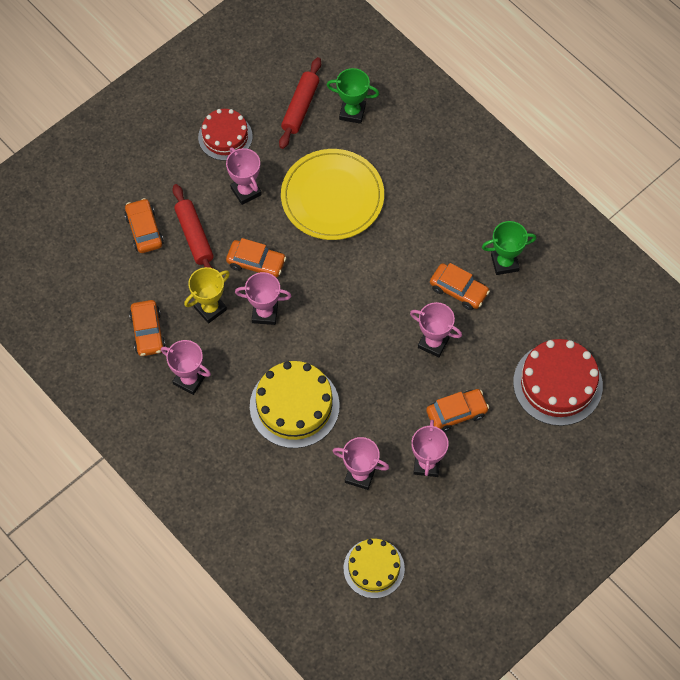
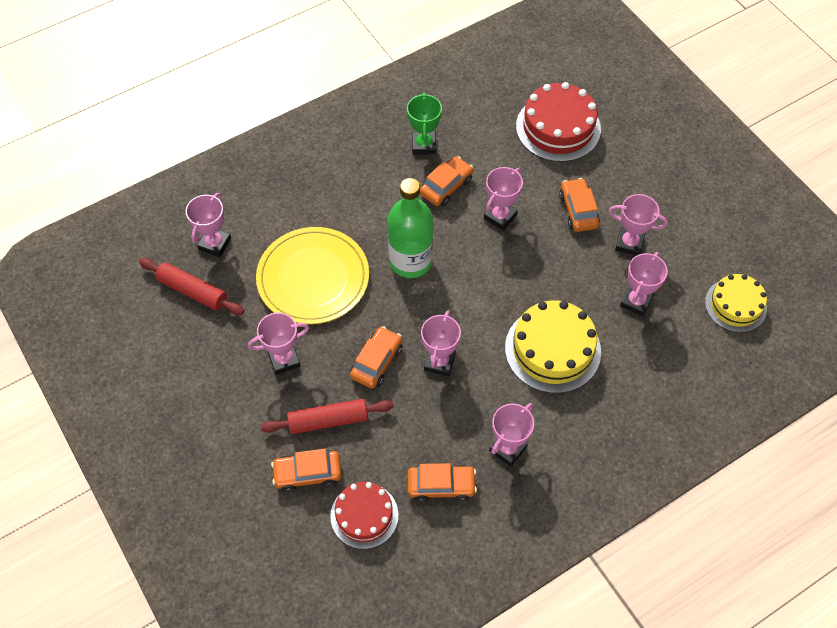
camera: 80 degrees left, 5 degrees down
yellow trophy [184,267,230,323] -> none
red cake [198,109,253,161] -> red cake moved to [330,482,398,549]
green trophy [327,68,379,124] -> pink trophy [186,193,231,257]
none -> green bottle [387,178,433,278]

